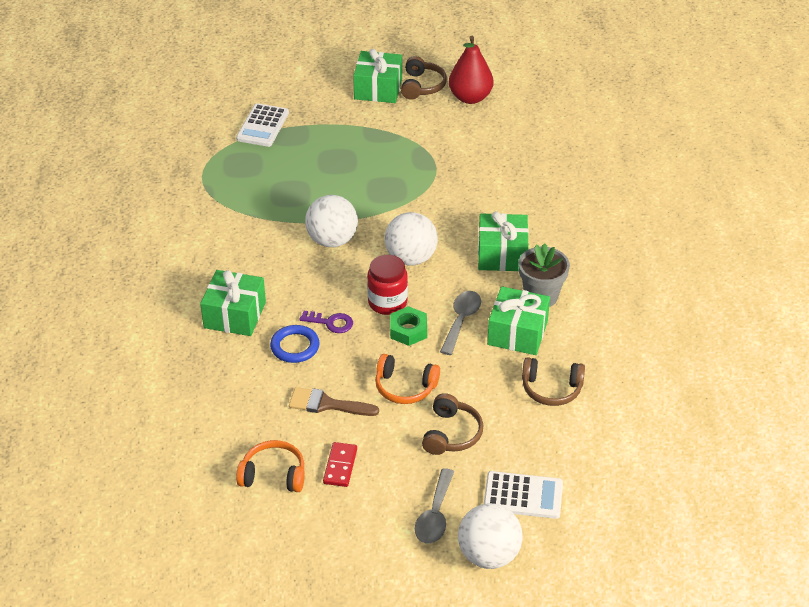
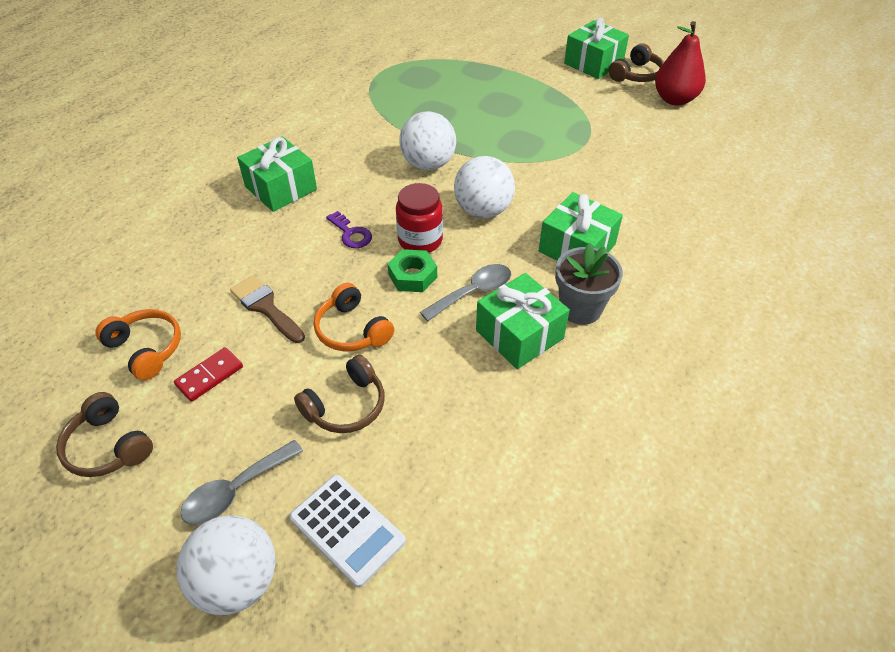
camera: 35 degrees right, 5 degrees up
white calculator [236,103,289,147] -> none
blue ring [270,325,320,363] -> none
brown headphones [522,357,585,406] -> brown headphones moved to [56,392,153,477]

